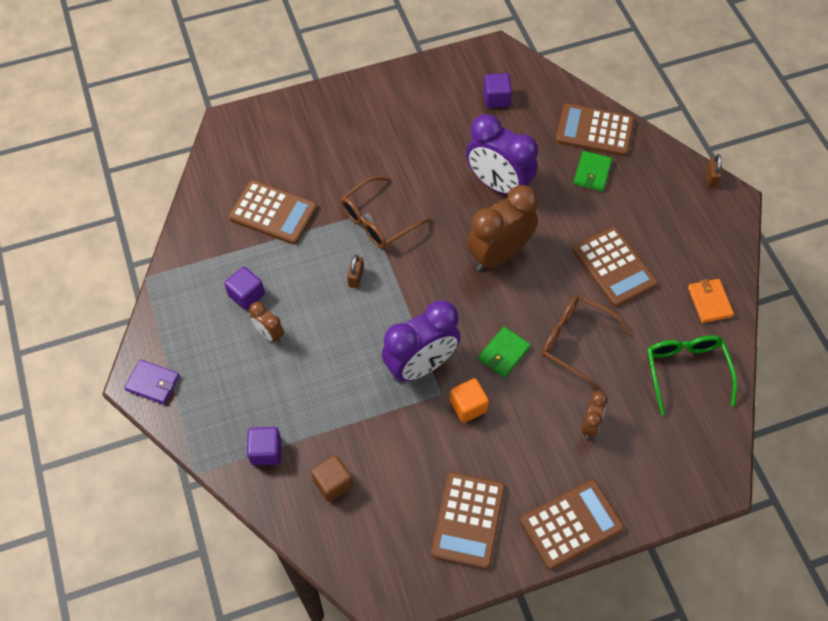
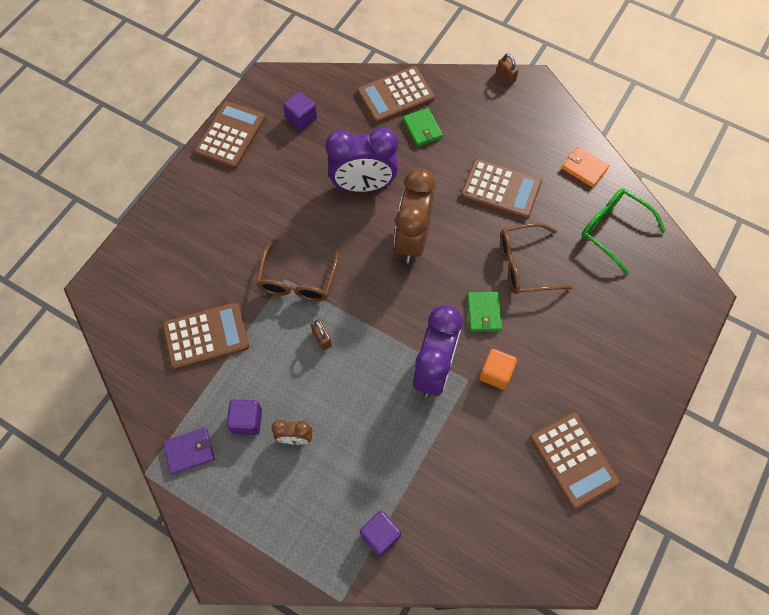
camera: 40 degrees left, 5 degrees up
purple wallet [124,360,180,404] -> purple wallet moved to [163,427,215,474]
brown cube [311,455,353,502] -> none
brown calculator [520,480,624,570] -> brown calculator moved to [194,101,265,169]
brown clock [581,391,608,439] -> none

